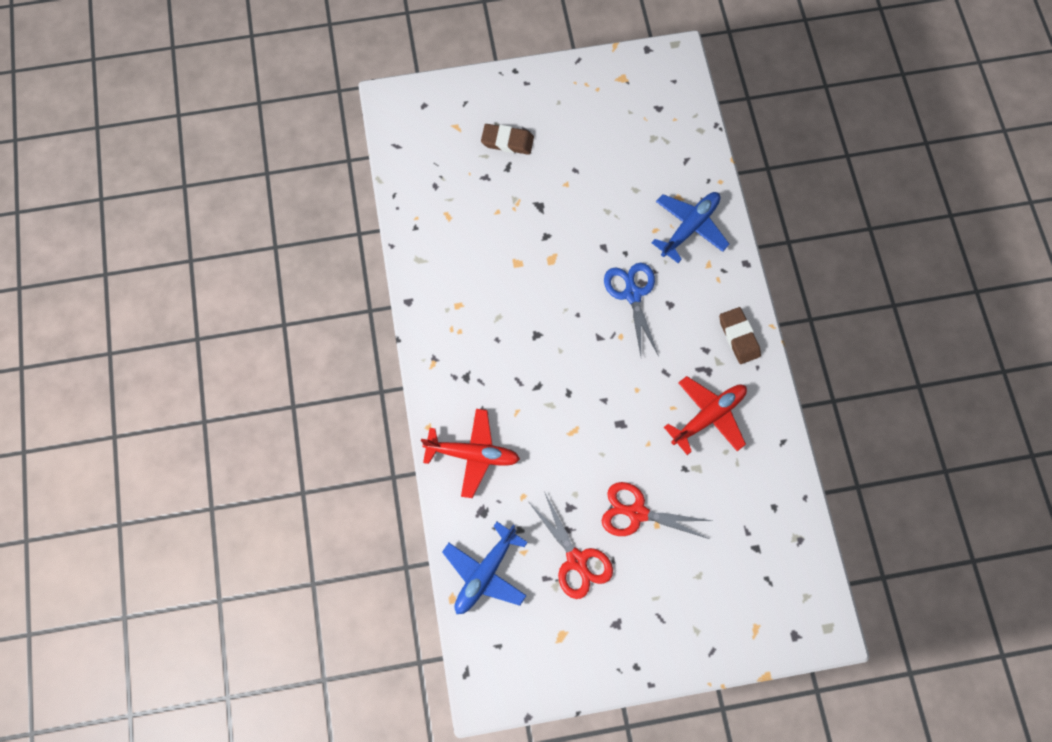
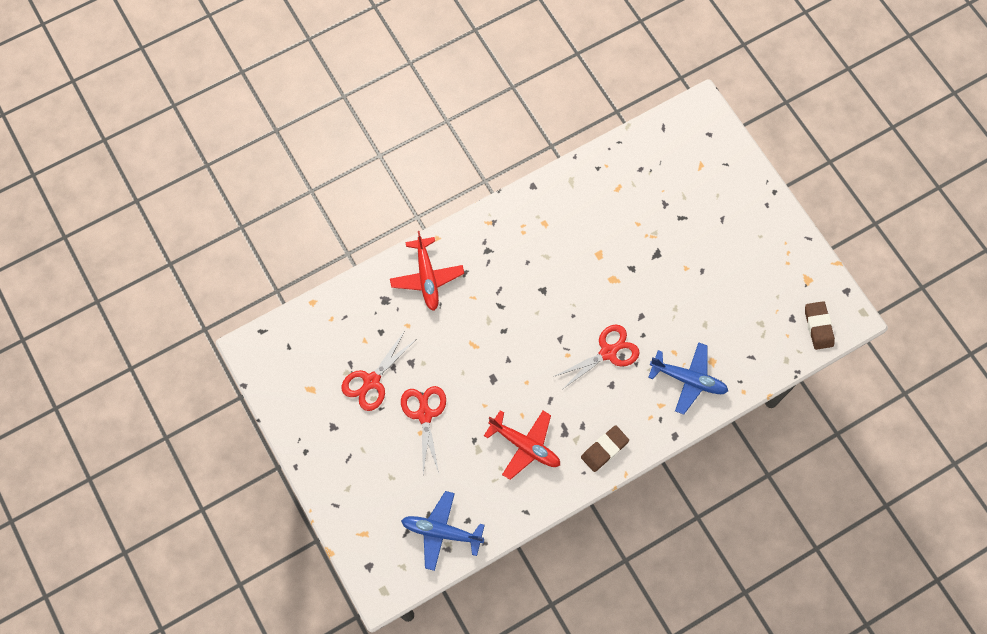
camera: 70 degrees right, 0 degrees up
blue plane [442,522,528,614] -> blue plane moved to [401,491,485,571]
brown eraser [481,124,534,155] -> brown eraser moved to [805,301,835,350]
blue scissors [604,263,659,356] -> red scissors [553,324,639,389]

